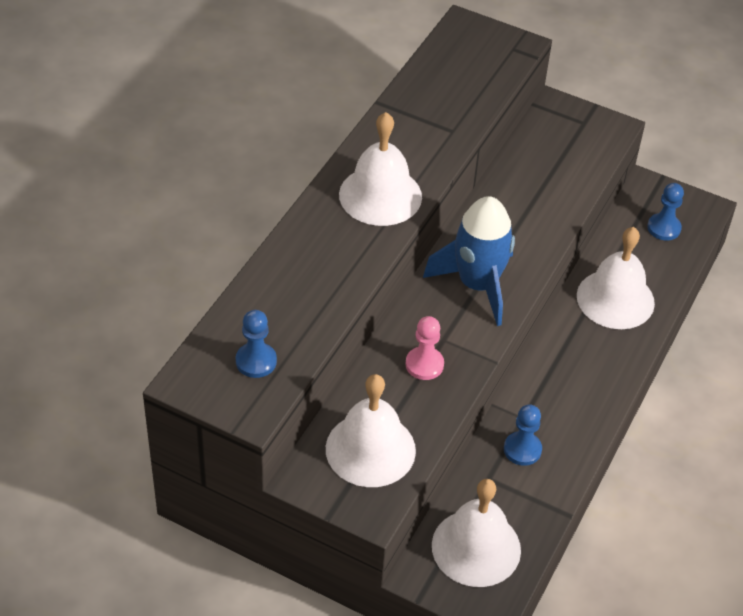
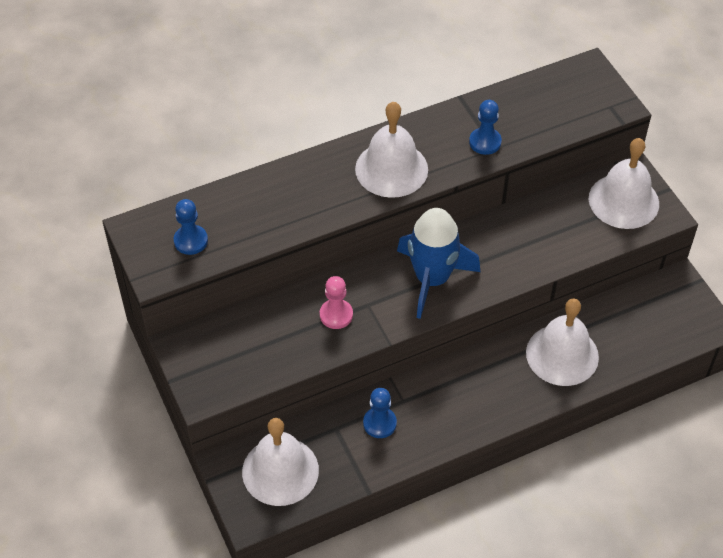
camera: 40 degrees right, 5 degrees up
white bell [326,374,416,487] -> white bell moved to [589,138,659,229]
blue pawn [647,183,684,241] -> blue pawn moved to [469,100,502,155]

